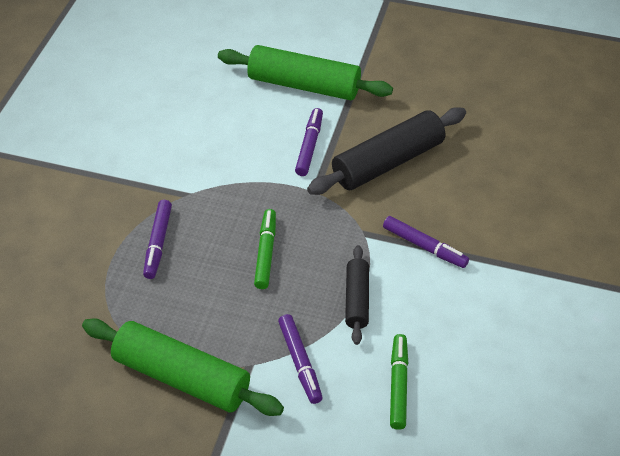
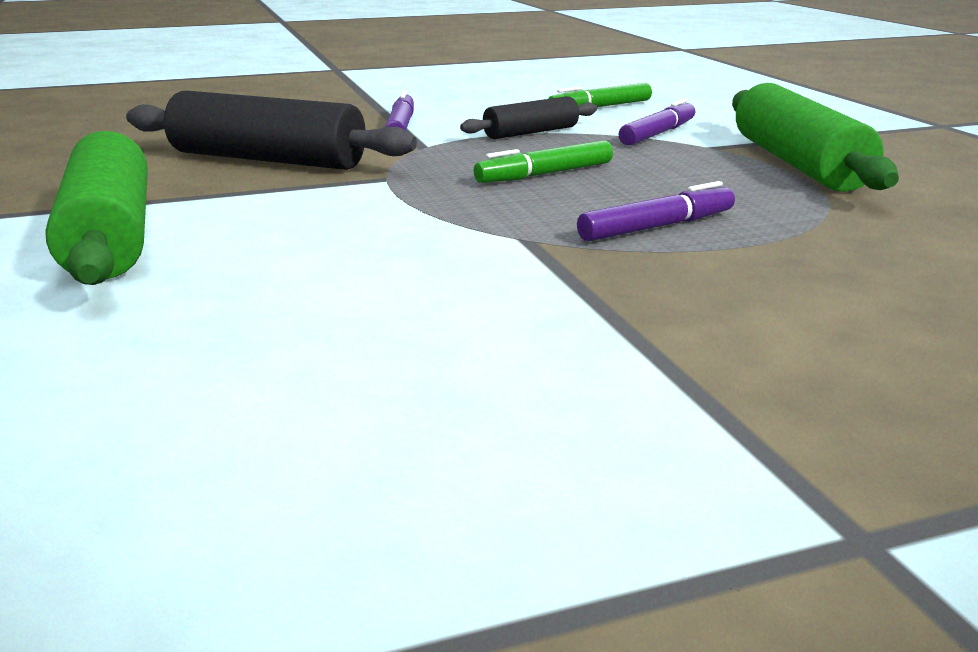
camera: 125 degrees left, 25 degrees down
purple marker [295,108,323,176] -> none

